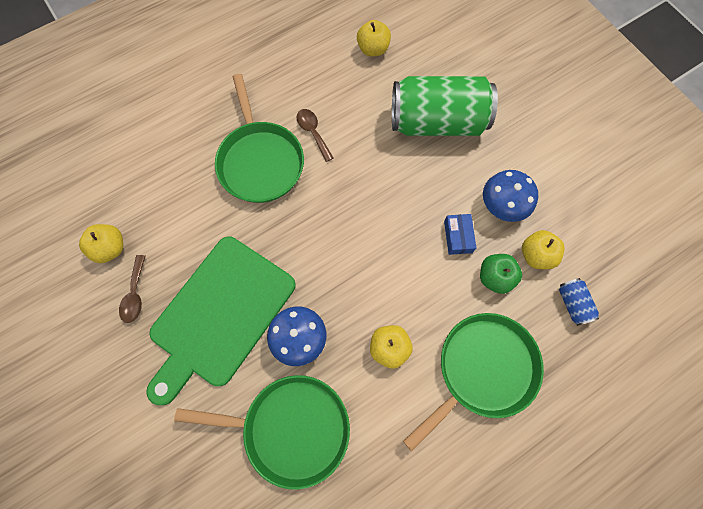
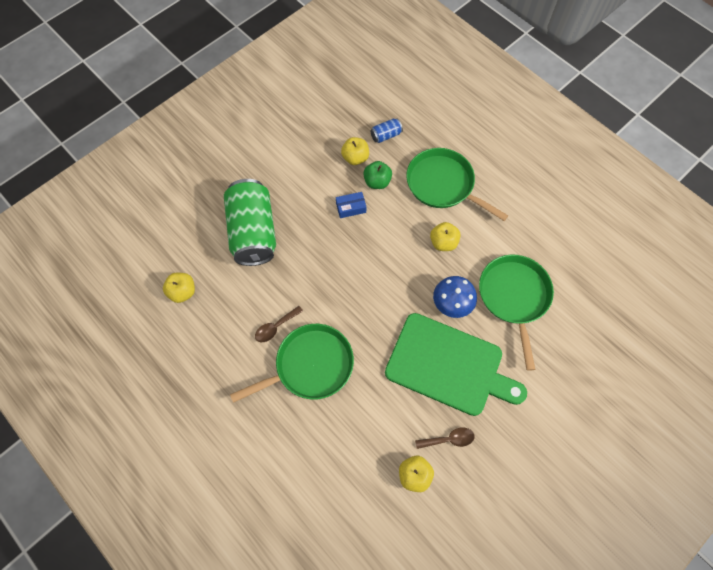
camera: 100 degrees left, 5 degrees down
blue mushroom [483,170,538,222] -> none

